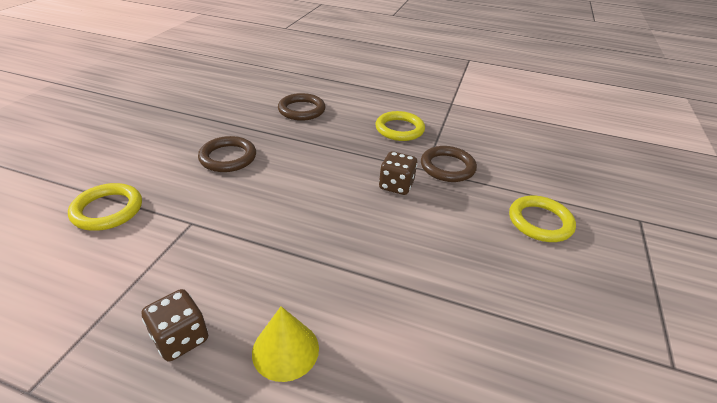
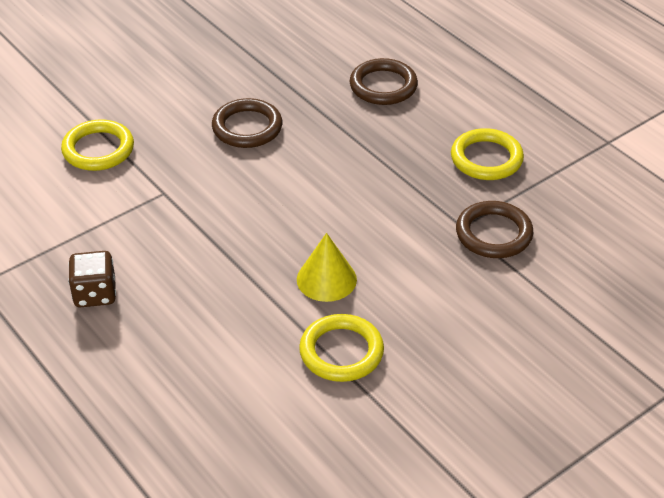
camera: 35 degrees right, 5 degrees up
yellow cone [252,306,319,382] -> yellow cone moved to [297,233,357,302]
brown dice [379,151,417,195] -> none
yellow ring [509,196,576,242] -> yellow ring moved to [299,314,384,382]

